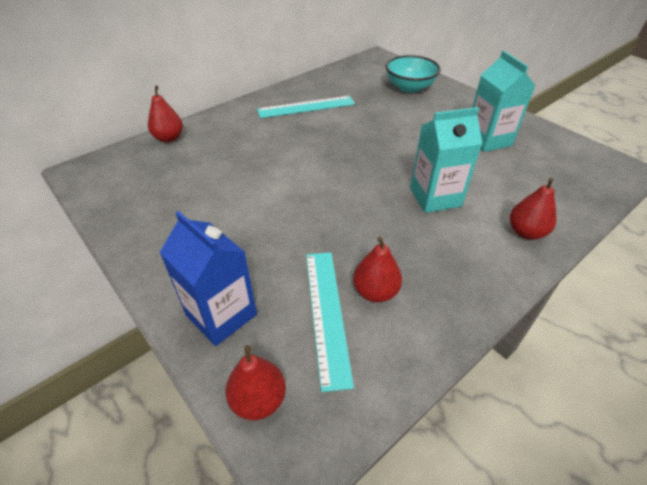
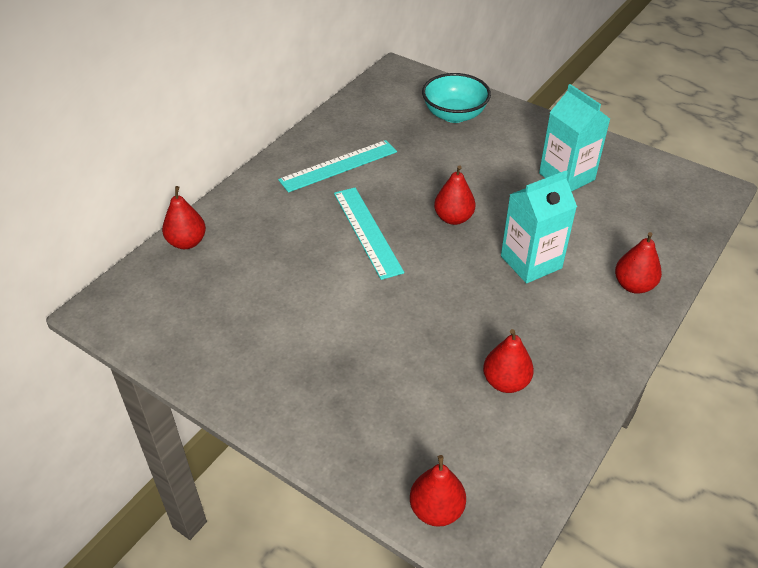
camera: 15 degrees left, 0 degrees up
blue carton [160,211,257,346] -> none
turquoise ruler [306,252,354,392] -> turquoise ruler moved to [334,188,404,280]
none -> red pear [434,165,476,225]

